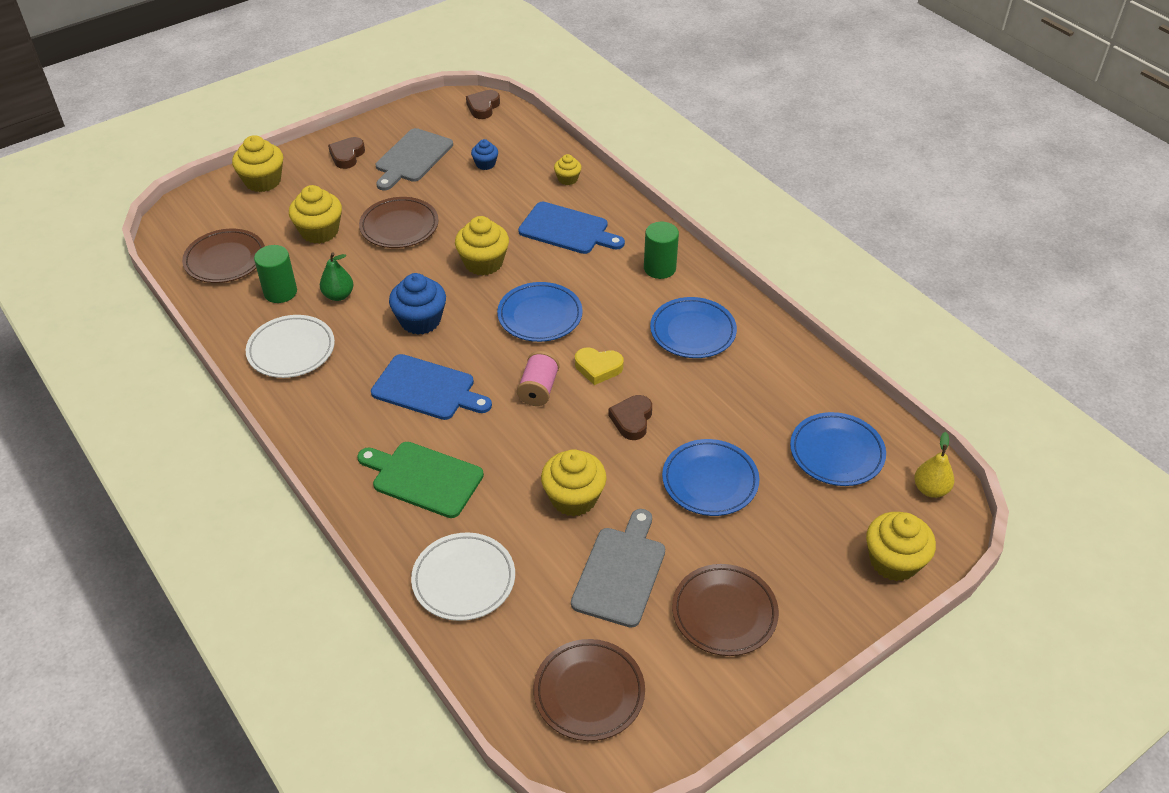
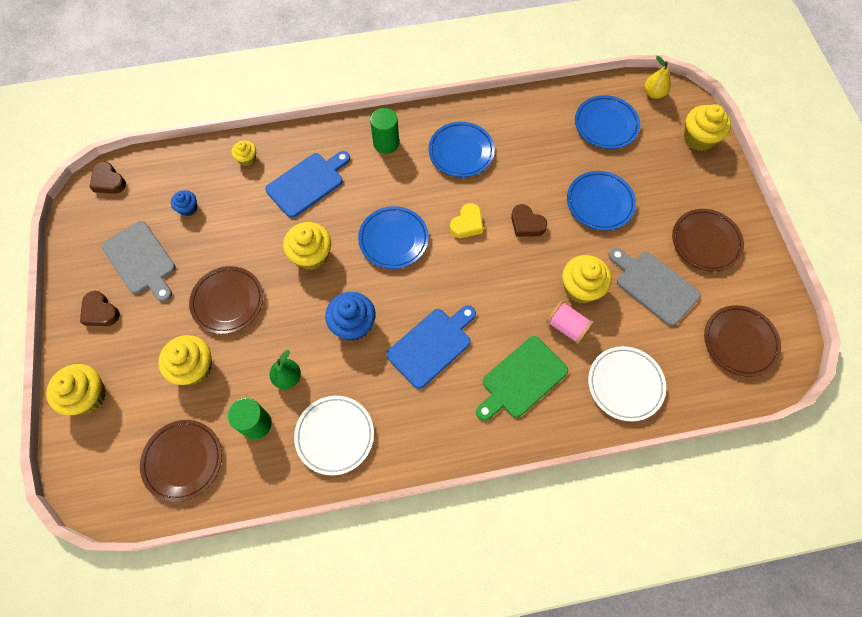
camera: 65 degrees left, 20 degrees up
pink spool [517,351,560,406] -> pink spool moved to [546,301,594,344]

